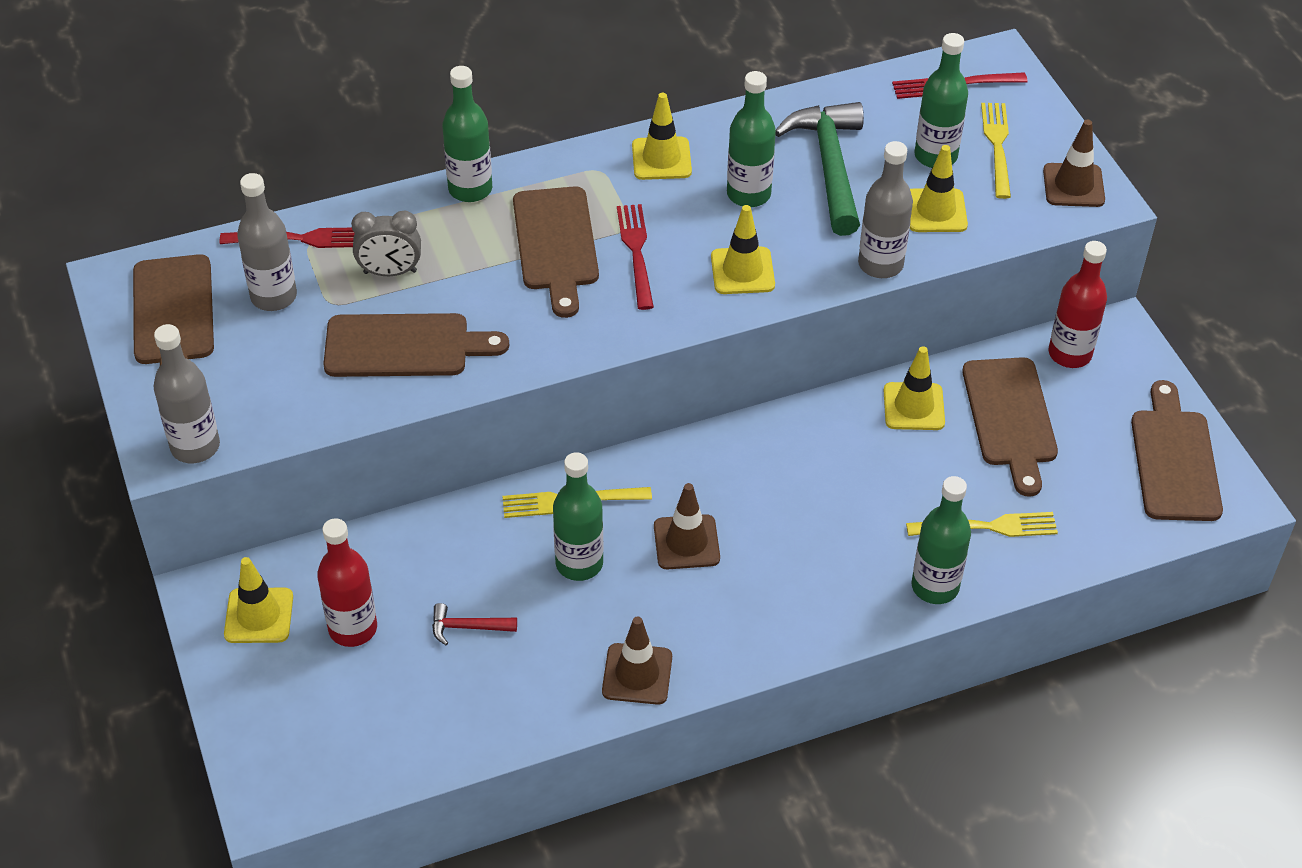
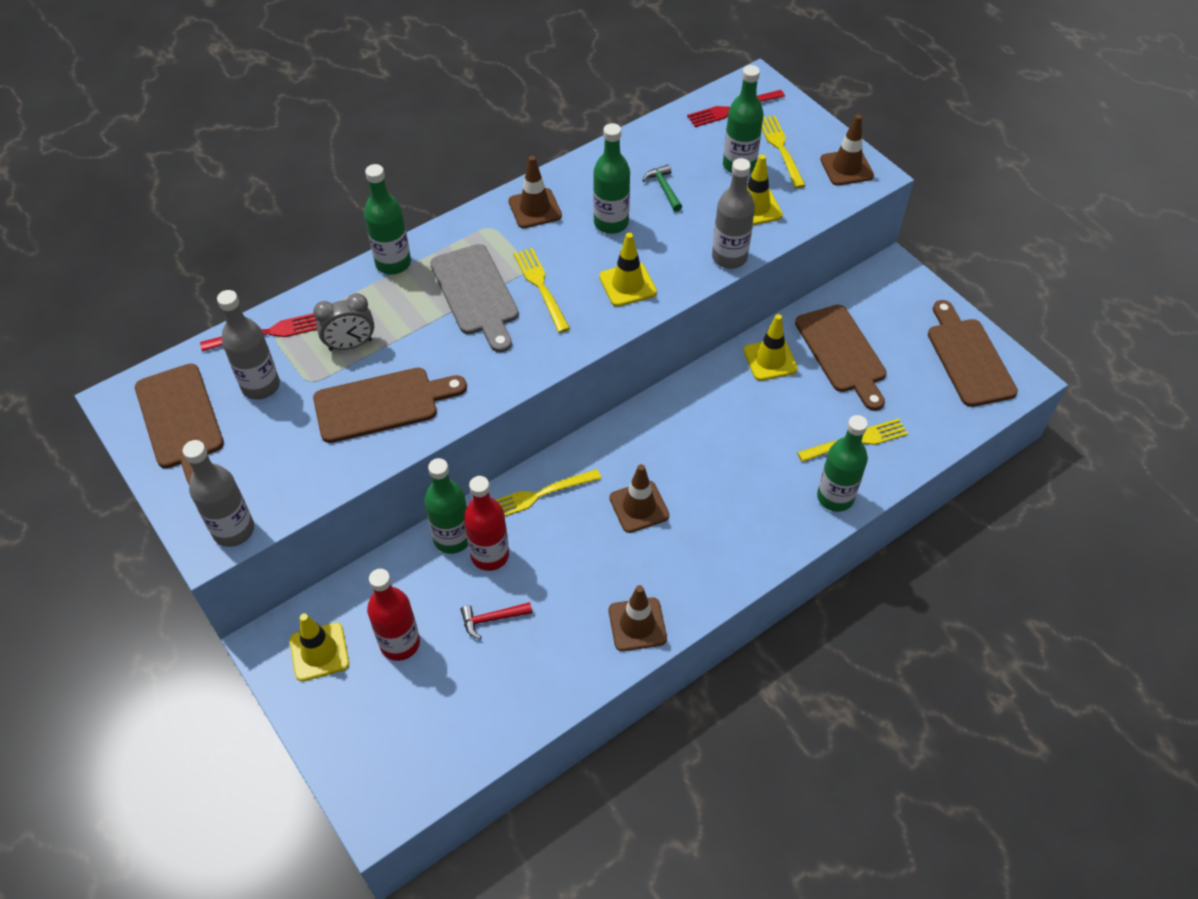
camera: 15 degrees left, 5 degrees up
brown cutting board [513,186,599,318] -> grey cutting board [430,244,519,352]
green bottle [553,452,604,581] -> green bottle moved to [424,458,468,554]
red fork [617,204,654,310] -> yellow fork [513,248,570,333]
yellow traffic cone [632,93,692,180] -> brown traffic cone [508,156,562,228]
green hammer [775,102,864,236] -> green hammer [642,165,682,212], size x0.45
red bottle [1048,241,1107,368] -> red bottle moved to [464,476,509,571]

